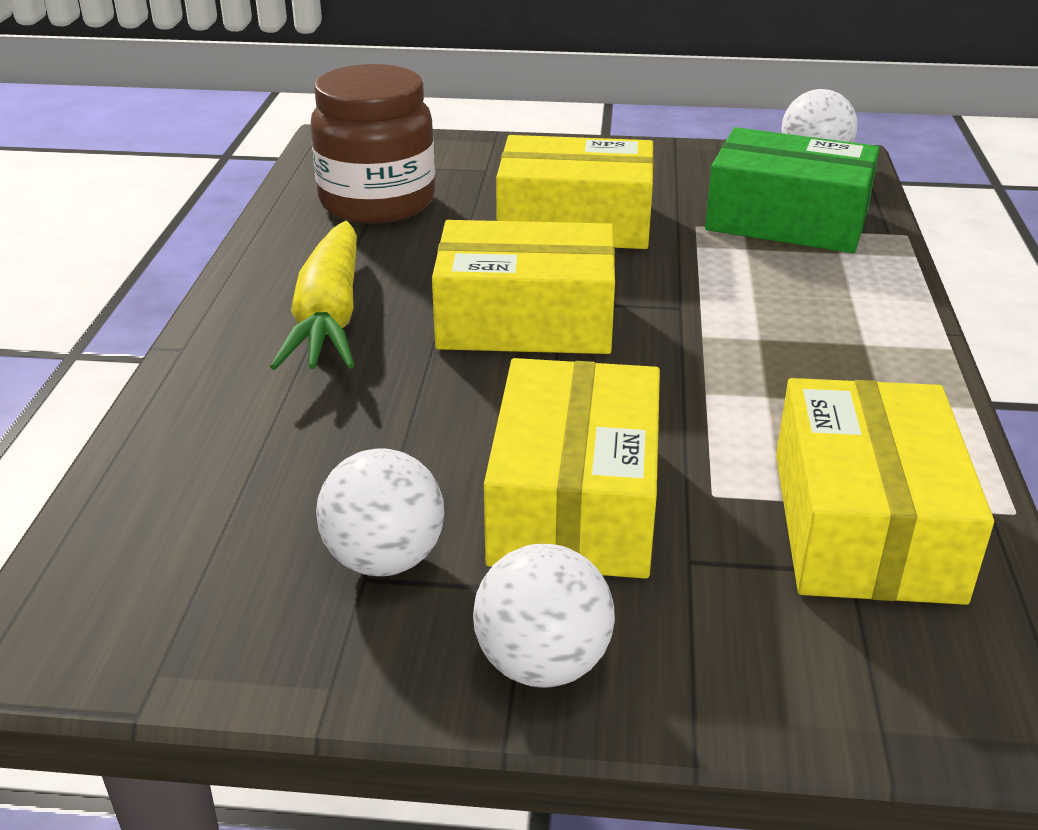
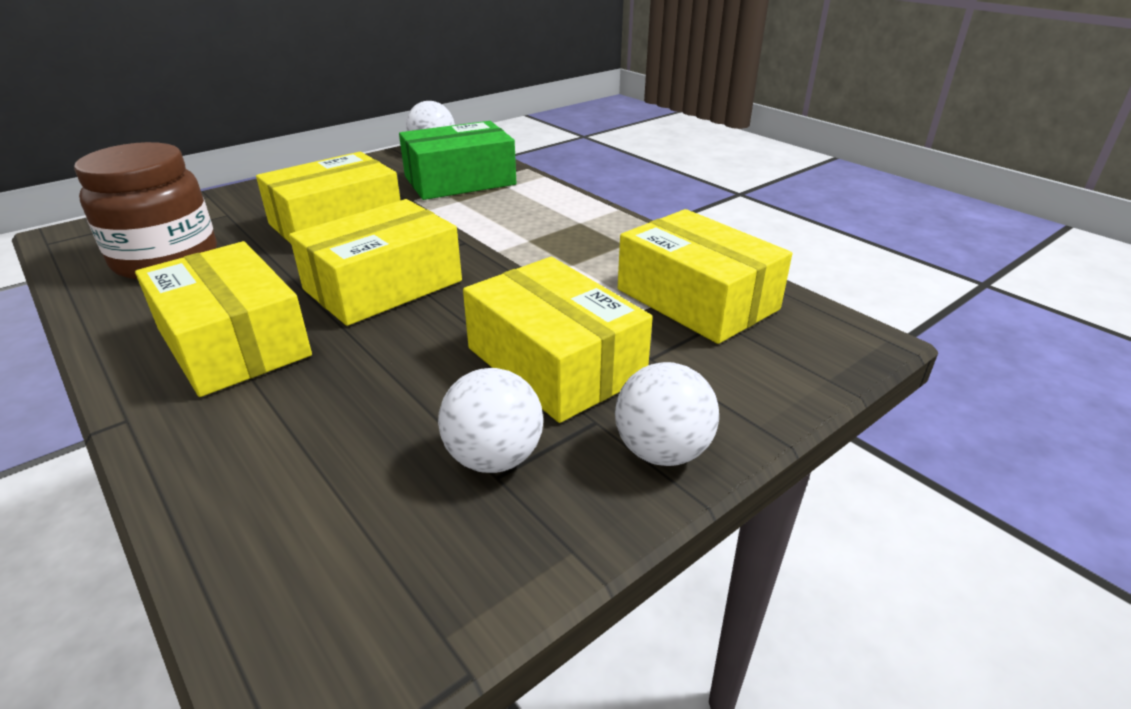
camera: 45 degrees left, 0 degrees up
yellow carrot [270,221,357,370] -> yellow box [135,241,312,397]

